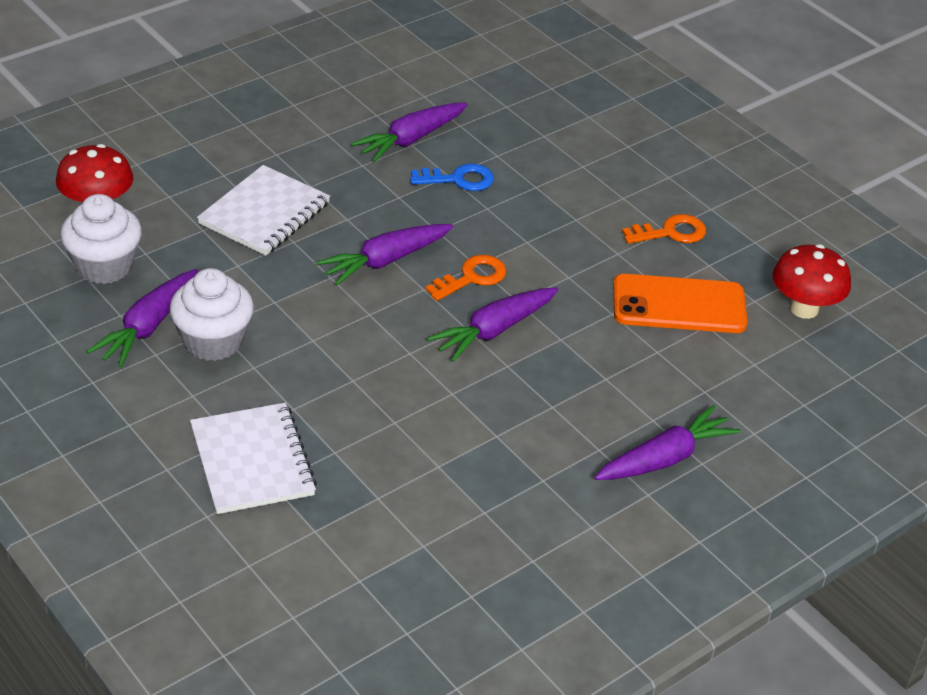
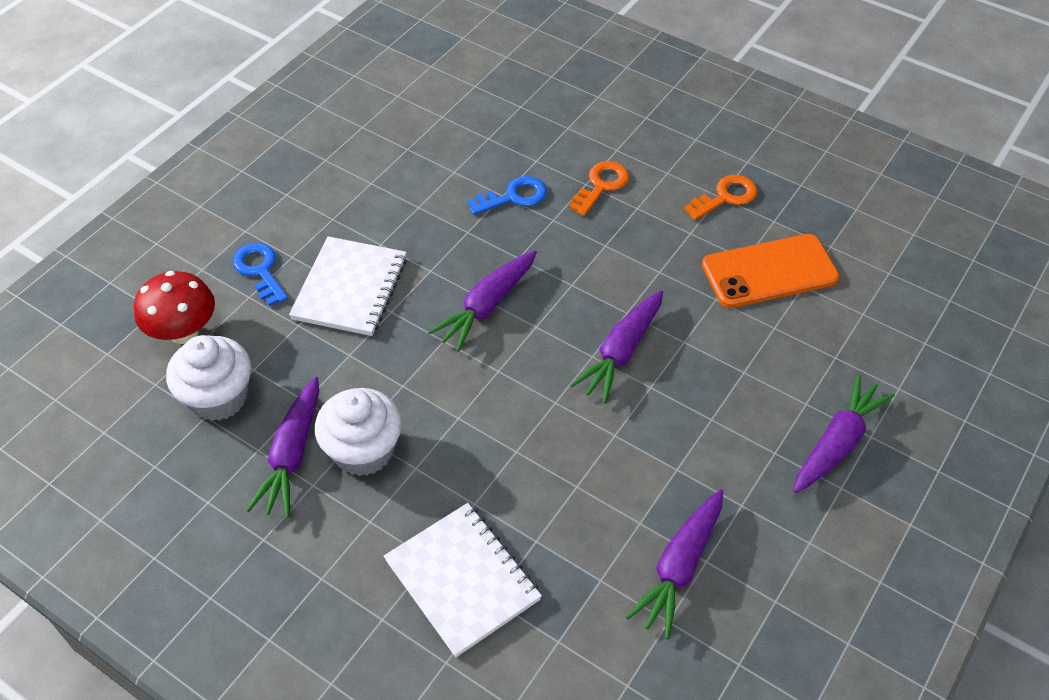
camera: 15 degrees left, 10 degrees up
purple carrot [351,103,468,162] -> purple carrot moved to [626,489,723,639]
orange key [426,255,507,301] -> orange key moved to [569,161,629,216]
red mushroom [773,244,851,319] -> none
none -> blue key [233,243,288,306]

